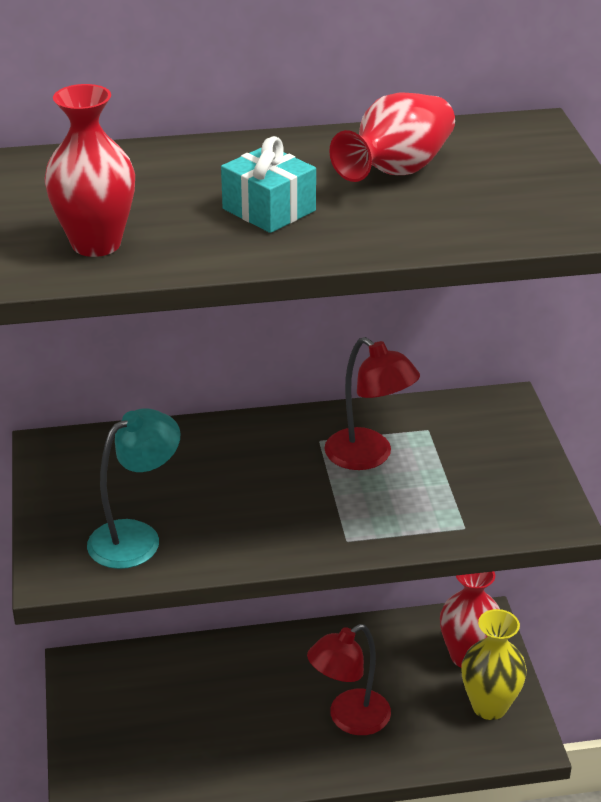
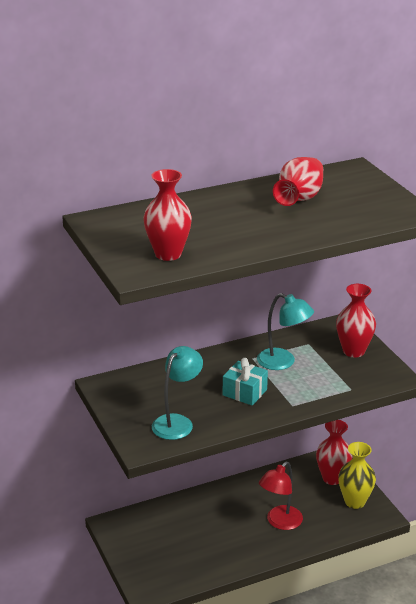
camera: 15 degrees left, 5 degrees down
turquoise gift [221,136,316,233] -> turquoise gift moved to [223,358,268,406]
red lamp [324,337,420,470] -> turquoise lamp [257,293,314,370]
none -> red vase [336,284,376,357]

